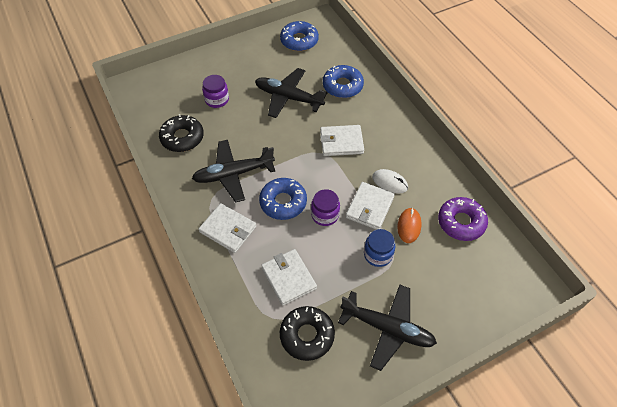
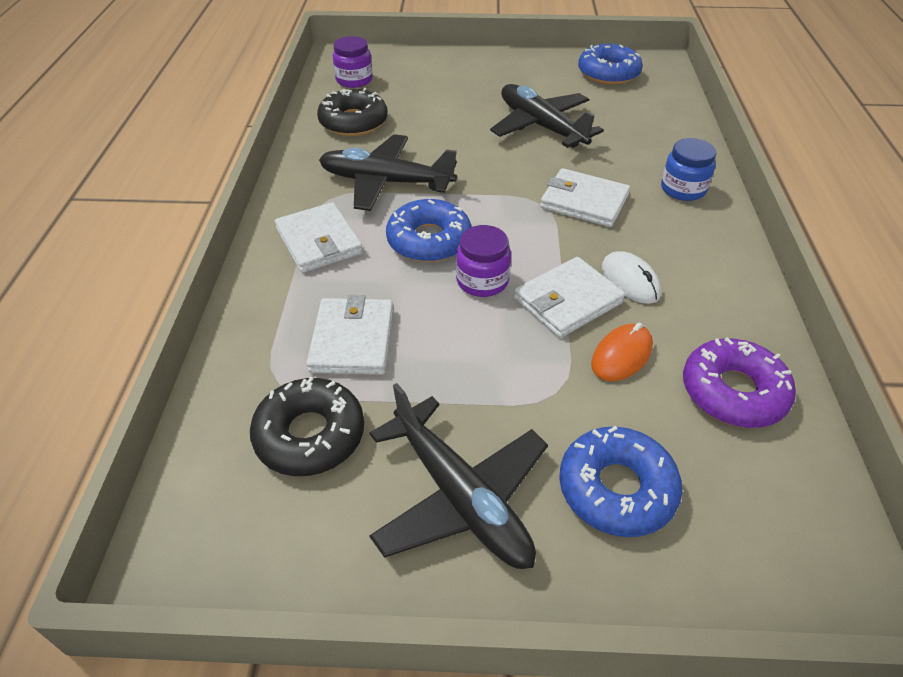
camera: 30 degrees right, 10 degrees down
purple jar [202,75,229,108] -> purple jar moved to [333,36,373,88]
blue donut [323,65,364,98] -> blue donut moved to [559,426,682,537]
blue jar [364,229,395,267] -> blue jar moved to [661,138,717,201]

